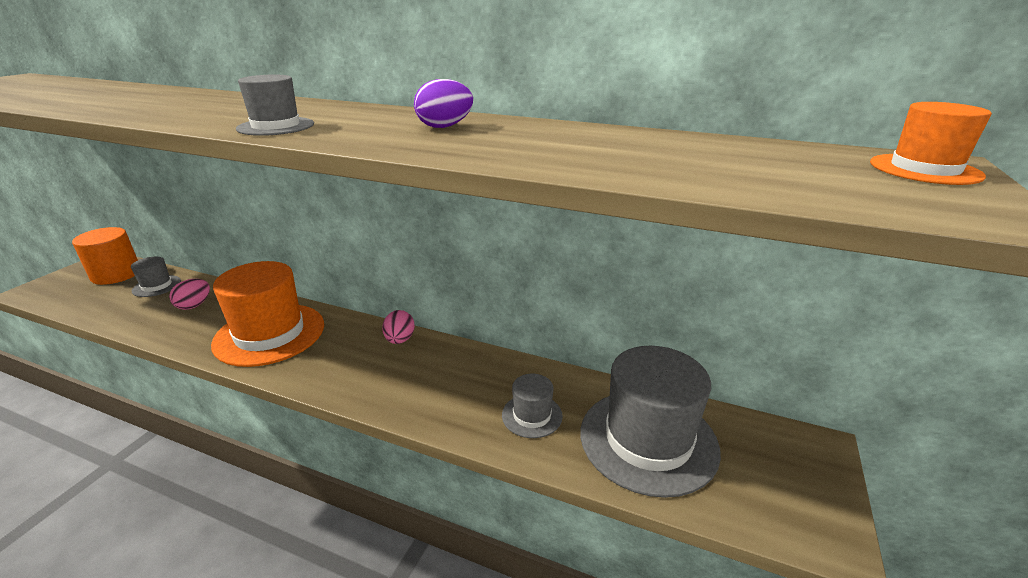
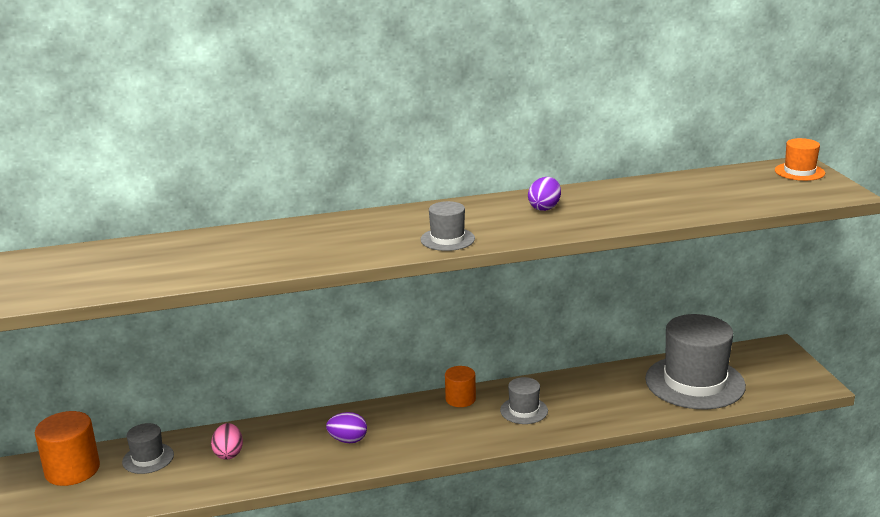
camera: 35 degrees left, 5 degrees down
orange hat [211,261,324,367] -> purple egg [326,412,367,443]
pink egg [382,310,415,344] -> orange cylinder [445,366,476,407]
grey hat [502,374,563,438] -> grey hat moved to [500,377,548,424]

